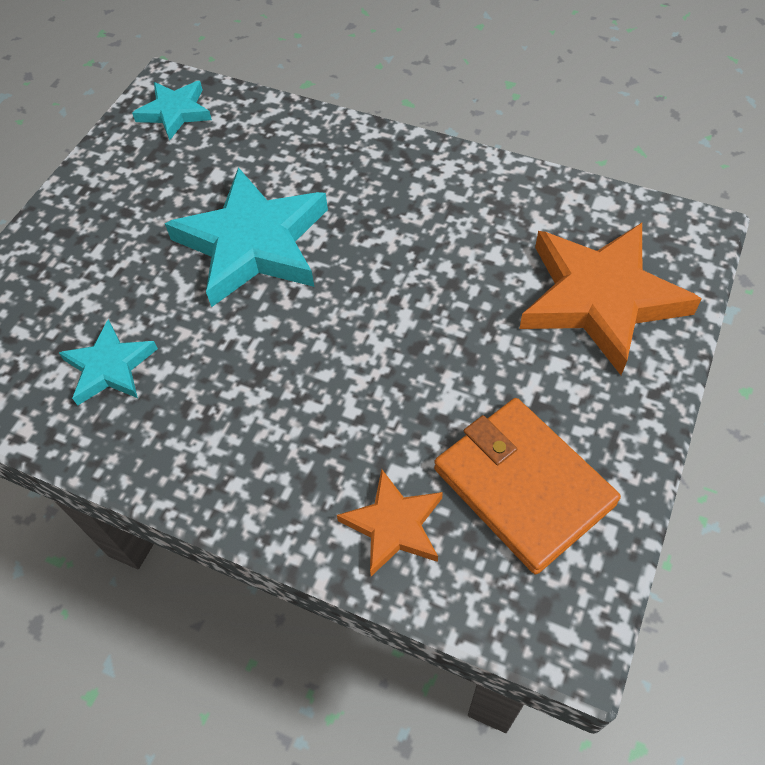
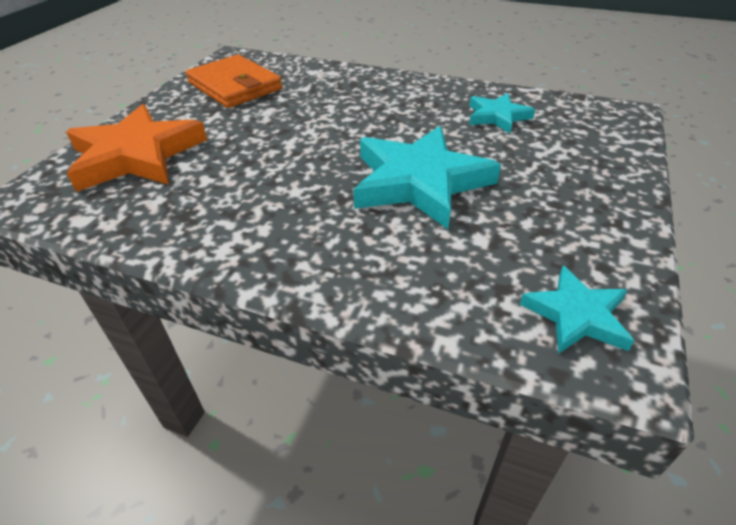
camera: 175 degrees right, 15 degrees down
orange star [337,469,443,576] -> none

